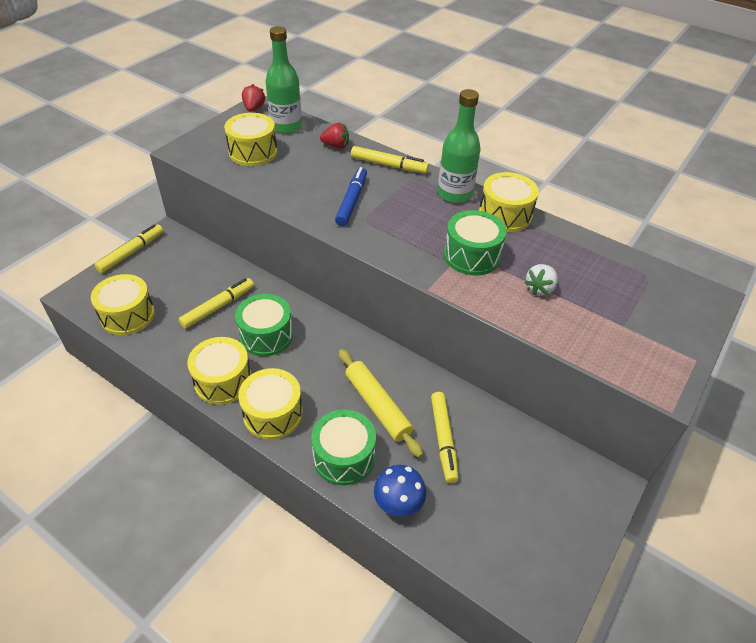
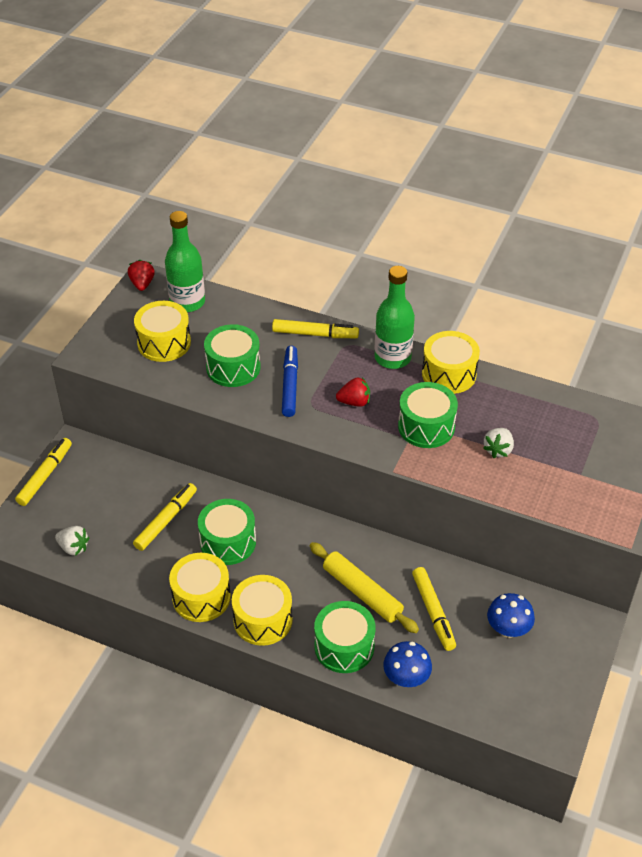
camera: 10 degrees left, 0 degrees up
yellow drum [91,274,155,335] -> white strawberry [55,526,89,556]
red strawberry [320,123,349,149] -> red strawberry moved to [336,377,370,407]
none -> green drum [204,324,261,387]
none -> blue mushroom [487,593,535,638]

